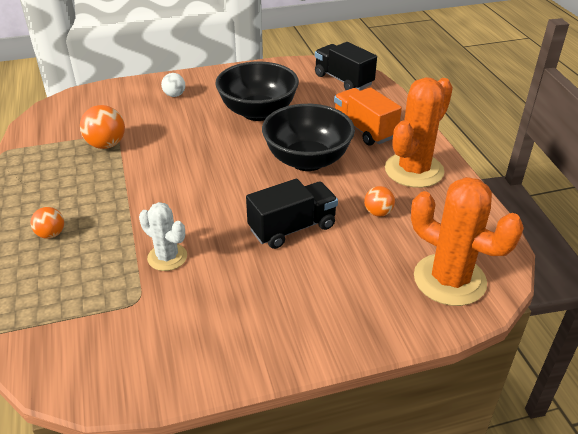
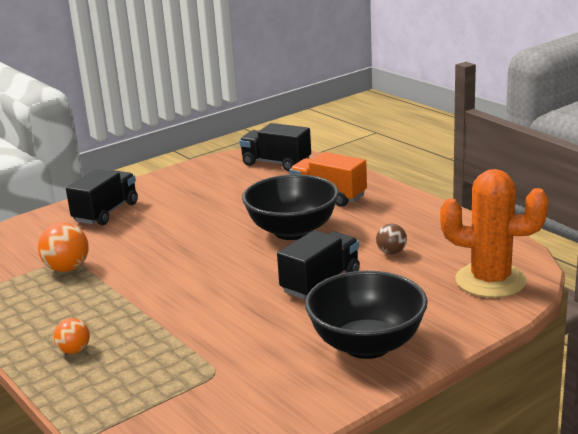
camera: 20 degrees left, 15 degrees down
white cactus [139,202,187,271] -> none
white ball [161,73,185,97] -> black truck [66,169,138,225]
black bowl [215,62,299,121] -> black bowl moved to [305,271,428,359]
orange ball [364,186,395,217] -> brown ball [376,224,407,254]
orange cactus [385,77,453,188] -> none

